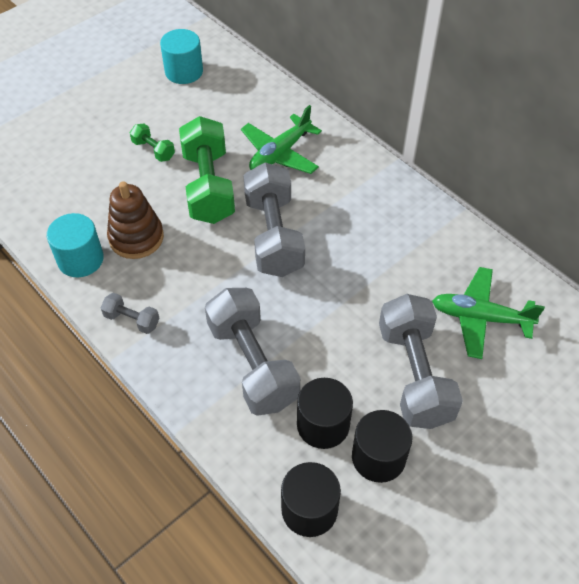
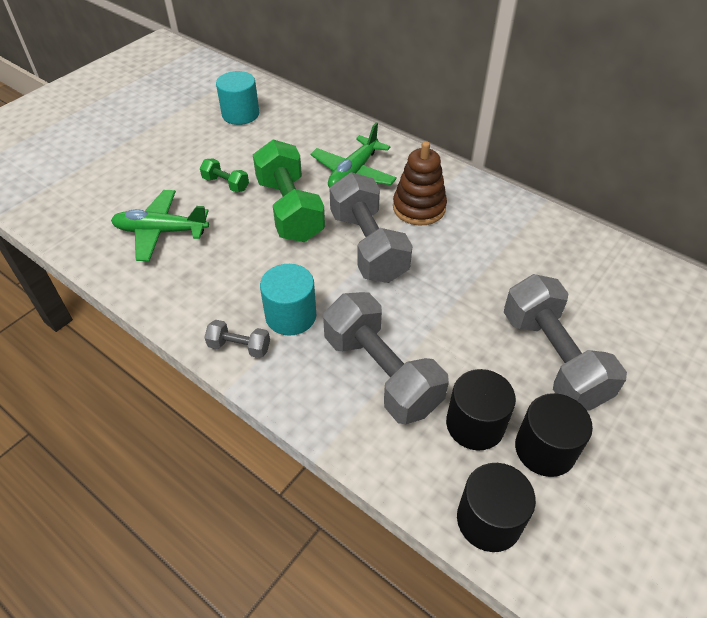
camera: 10 degrees left, 5 degrees down
turquoise cylinder [47,213,104,277] -> turquoise cylinder moved to [260,264,316,336]
brown stacking toy [107,181,164,259] -> brown stacking toy moved to [393,141,447,225]
green plane [432,267,545,359] -> green plane moved to [111,190,209,261]

